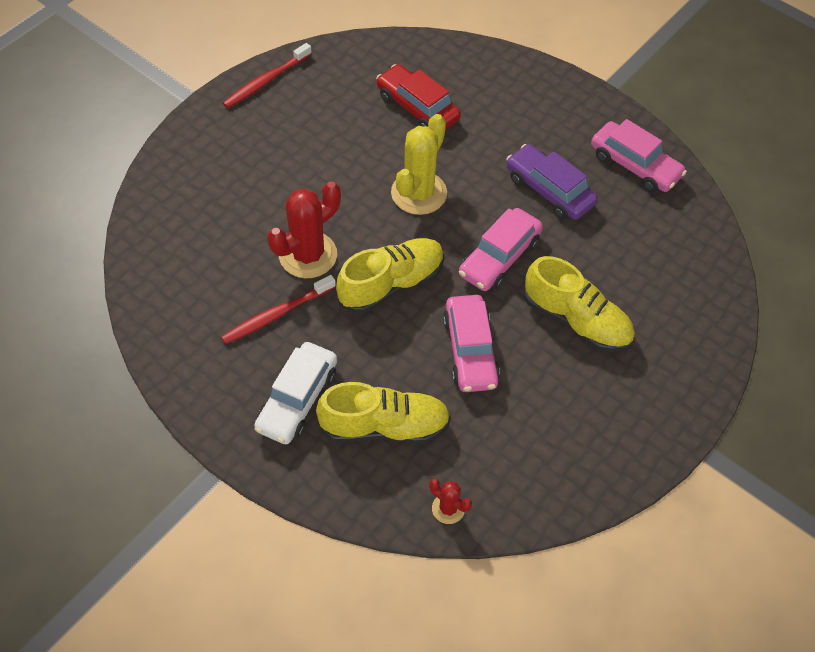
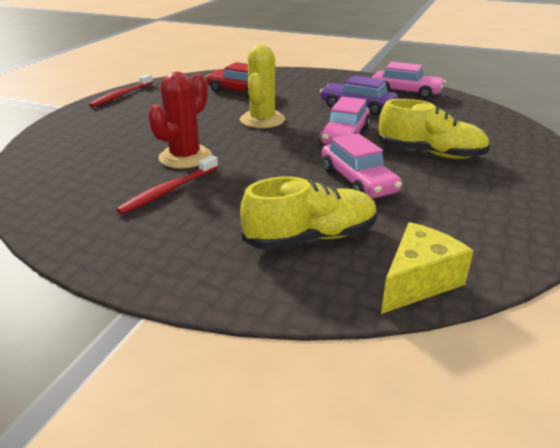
camera: 15 degrees left, 25 degrees down
white car [254,342,337,444] -> none
yellow shoe [336,238,444,314] -> none
red cactus [429,479,472,524] -> yellow cheese [381,222,474,314]

